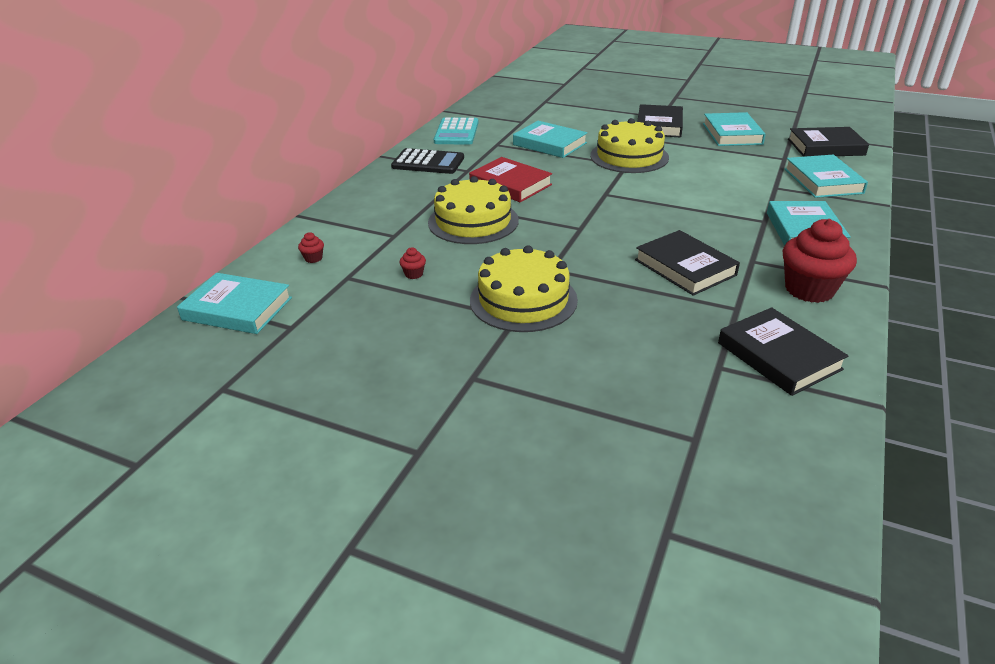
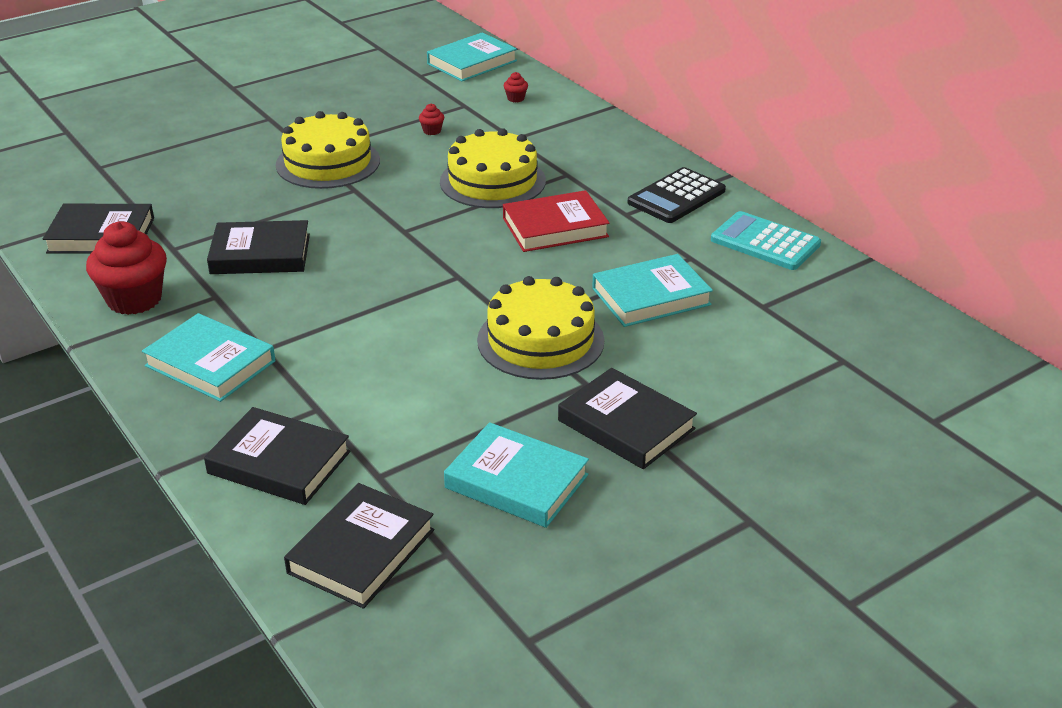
camera: 120 degrees right, 0 degrees up
turquoise book [785,155,868,198] -> black book [204,407,350,505]

